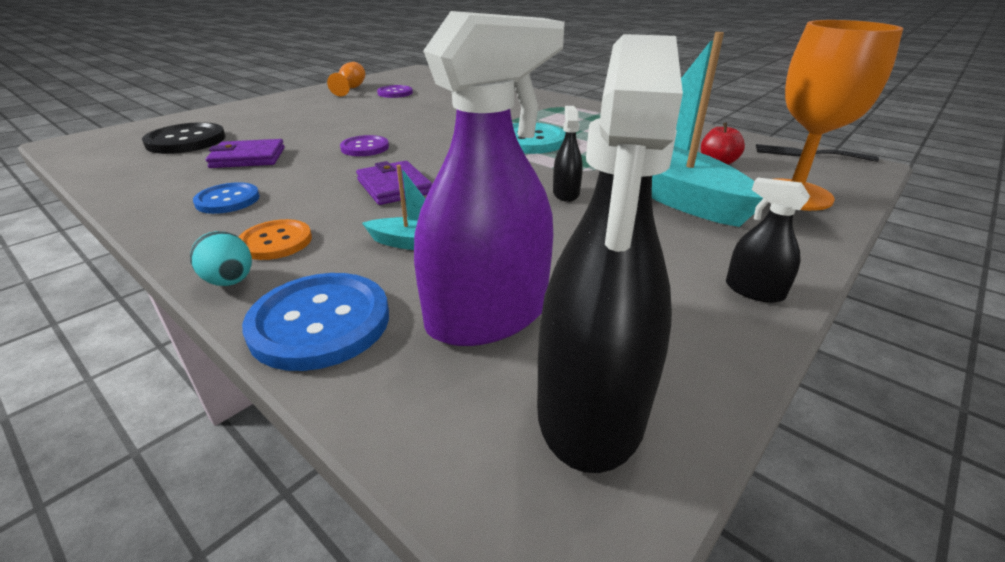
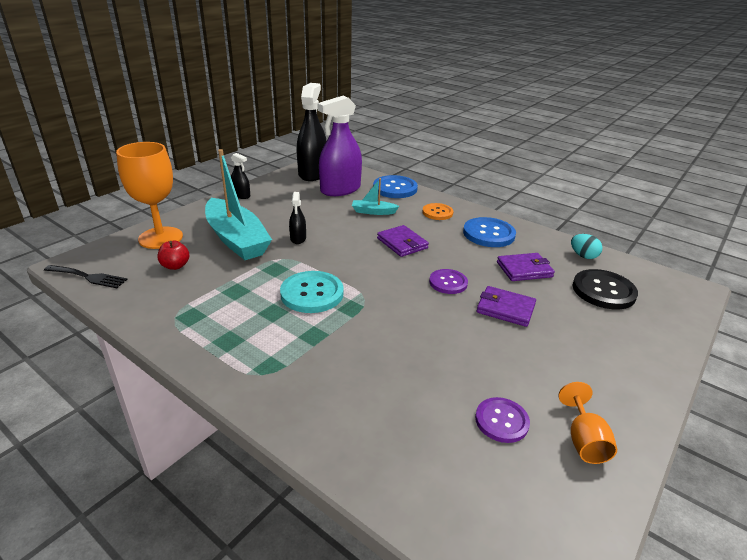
camera: 175 degrees right, 0 degrees up
turquoise egg [190,231,252,286] -> turquoise egg moved to [571,234,603,259]
blue button [193,182,260,214] -> blue button [463,217,516,247], size x1.57
none -> purple wallet [477,286,536,327]

